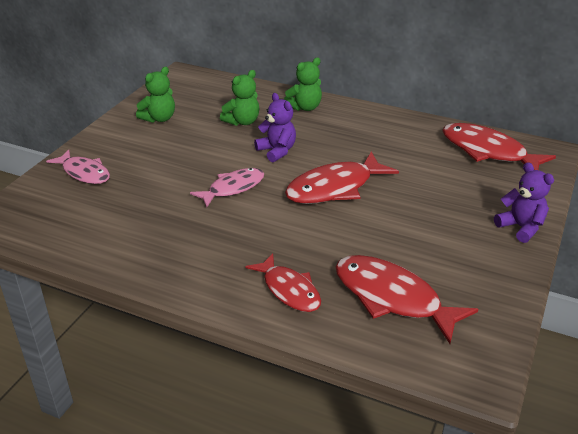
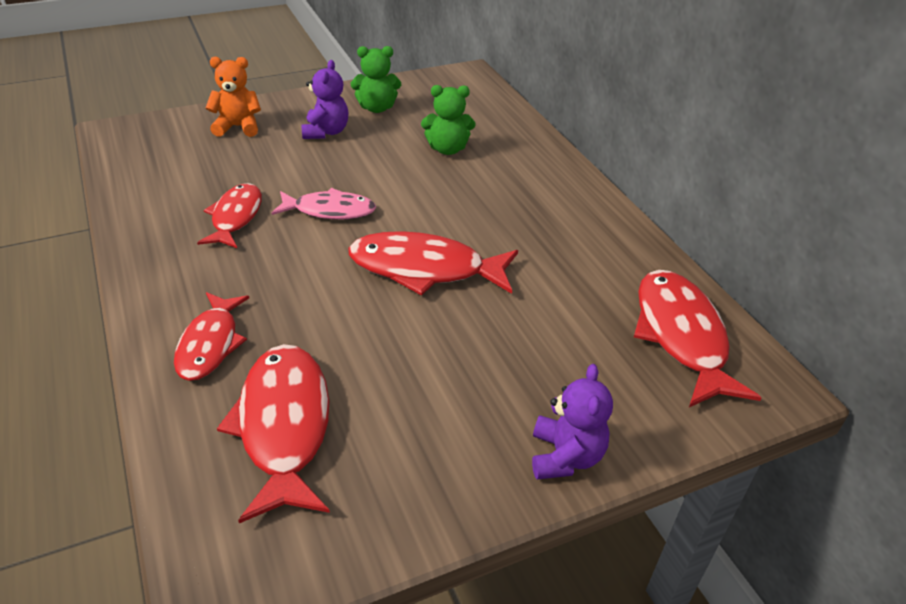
camera: 40 degrees right, 5 degrees up
pink fish [46,150,110,184] -> orange teddy bear [206,57,261,137]
purple teddy bear [254,93,296,162] -> purple teddy bear moved to [301,60,349,139]
green teddy bear [284,58,322,111] -> none
none -> red fish [197,183,262,248]

